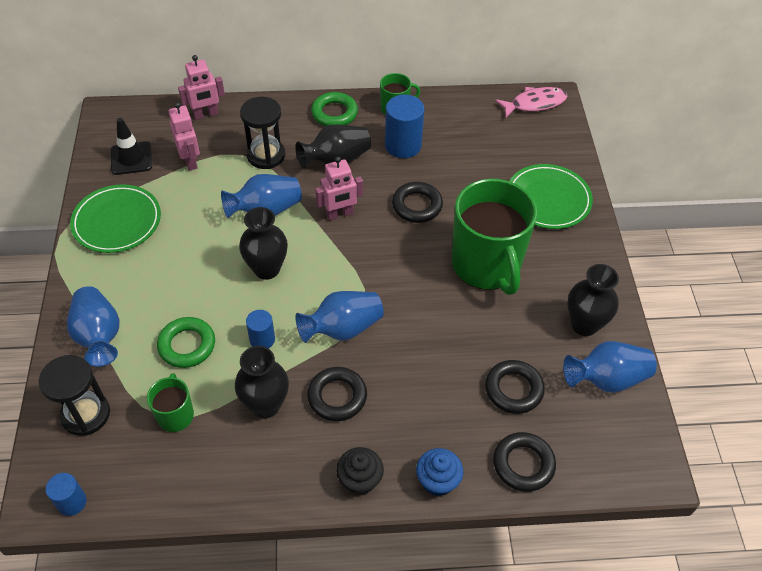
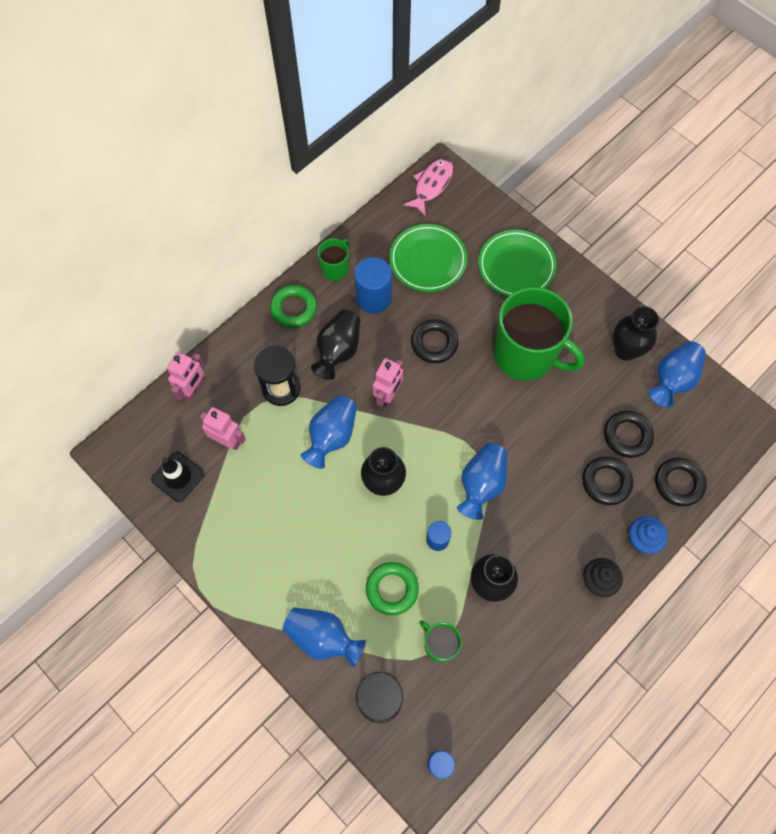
camera: 40 degrees left, 15 degrees up
green plate [70,184,161,253] -> green plate moved to [390,224,467,292]
black ring [307,367,367,421] -> black ring moved to [582,457,633,505]

